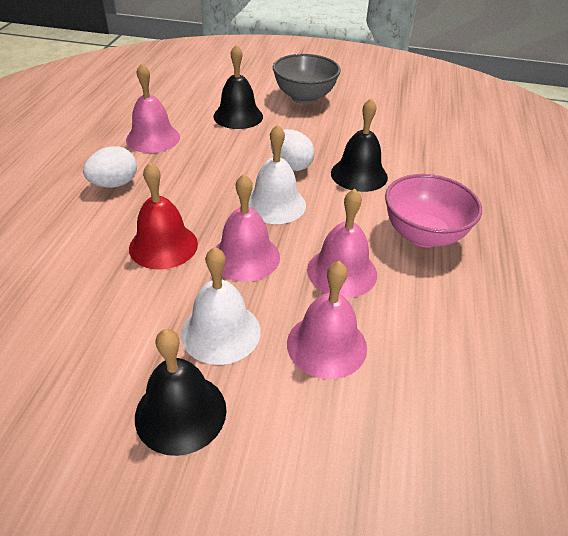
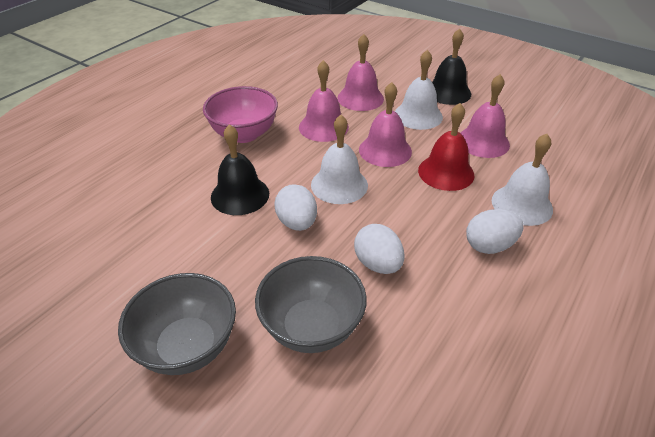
camera: 155 degrees left, 0 degrees up
pink bell [126,63,180,153] -> pink bell moved to [460,74,510,158]
black bell [213,44,263,129] -> grey bowl [255,256,367,353]
none -> white egg [354,224,405,274]
none -> white bell [492,134,553,226]

